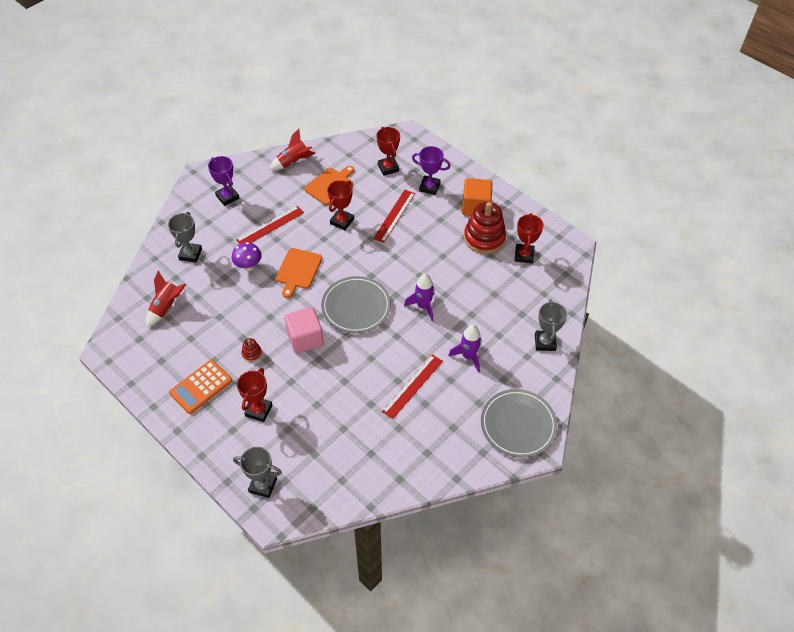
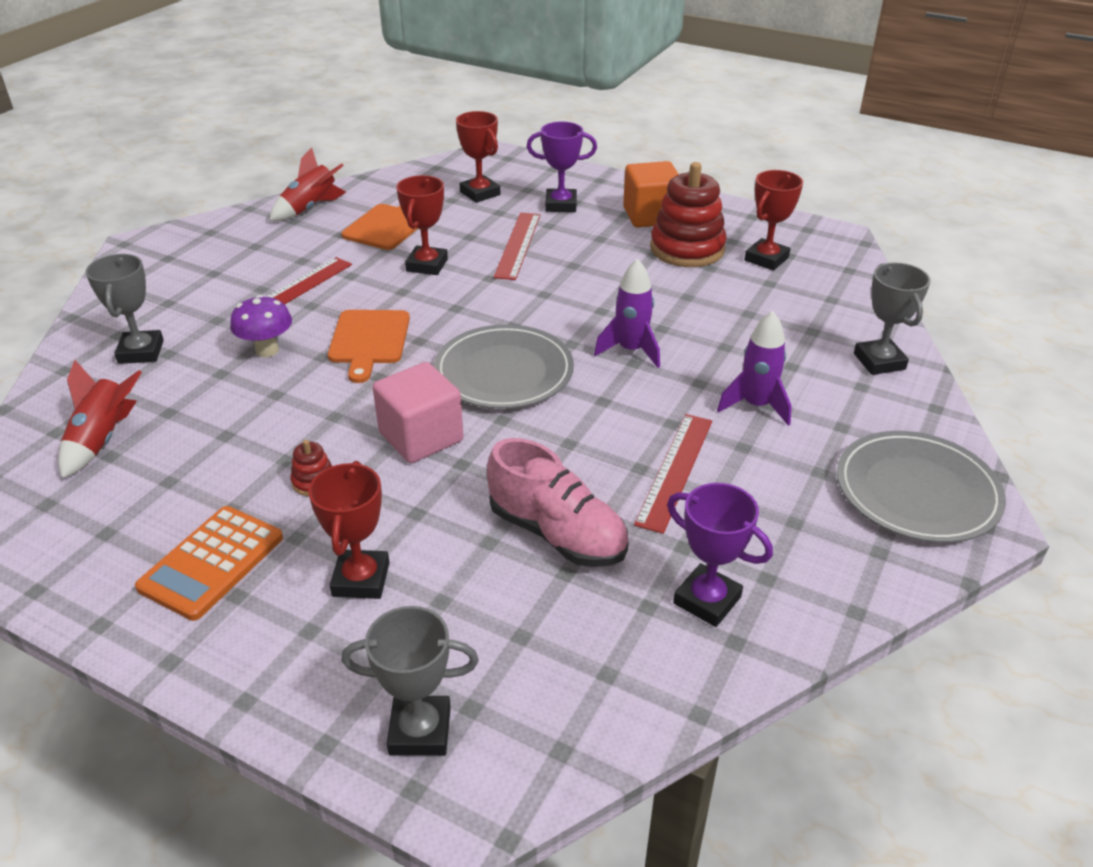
camera: 15 degrees left, 15 degrees down
purple trophy [208,156,240,206] -> purple trophy moved to [667,483,773,627]
red trophy [515,213,544,264] -> red trophy turned 45 degrees clockwise [744,170,803,271]
none -> pink shoe [487,438,628,567]

